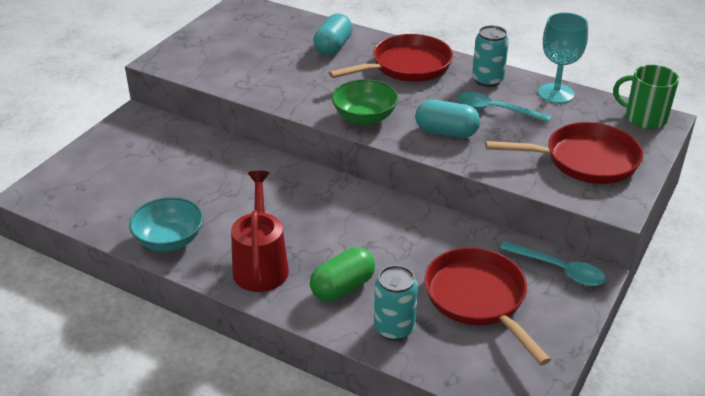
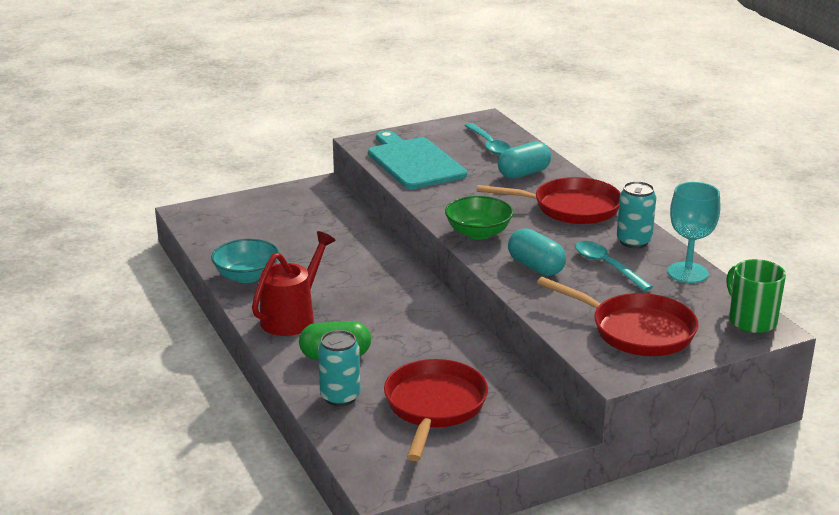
camera: 35 degrees right, 10 degrees down
turquoise spoon [500,241,606,286] -> turquoise spoon moved to [464,123,511,155]
none -> turquoise cutting board [368,130,467,189]

